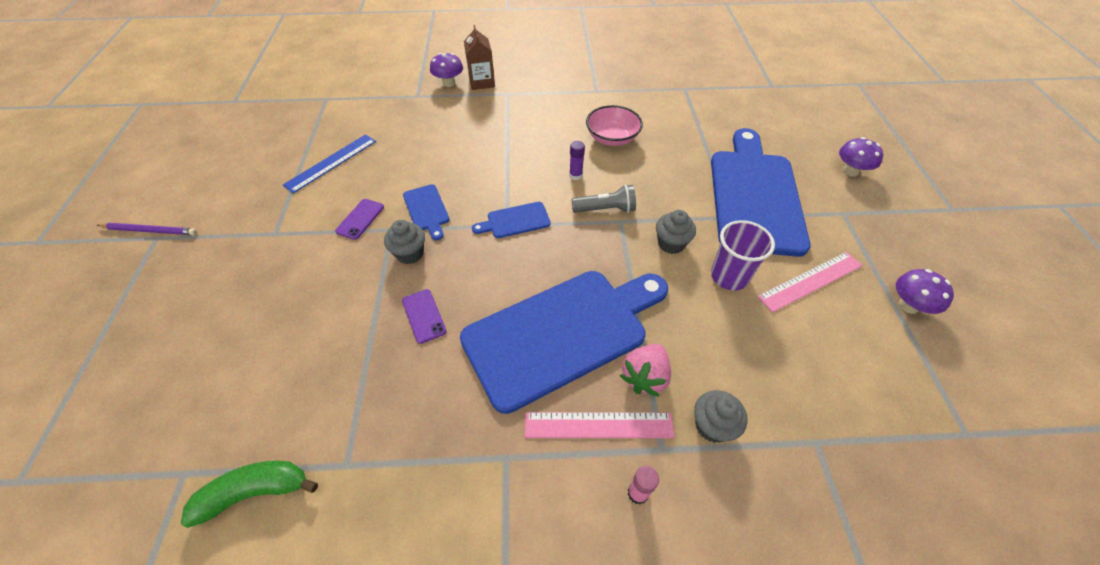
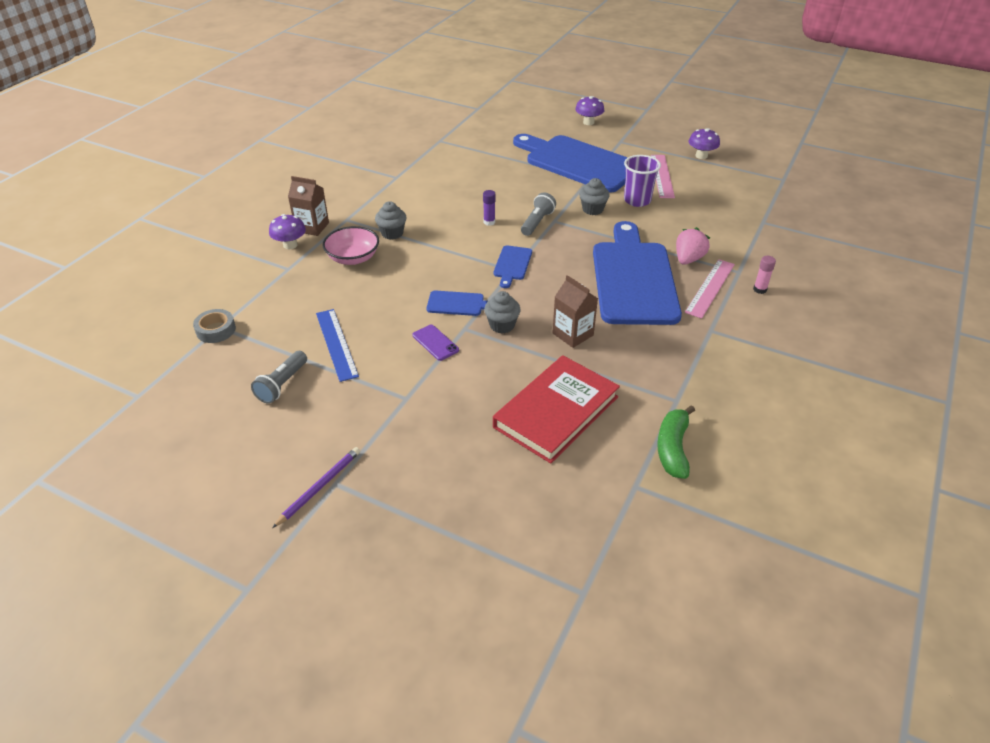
camera: 60 degrees left, 10 degrees down
purple phone [402,289,447,344] -> brown carton [552,275,598,348]
pink bowl [586,105,643,146] -> pink bowl moved to [323,226,379,265]
pink strawberry [620,344,671,397] -> pink strawberry turned 120 degrees counterclockwise [676,227,710,265]
grey cupcake [694,390,747,443] -> grey cupcake moved to [375,201,407,240]
none -> grey tape [193,309,236,343]
none -> grey flashlight [251,351,307,404]
none -> red book [493,355,620,464]

